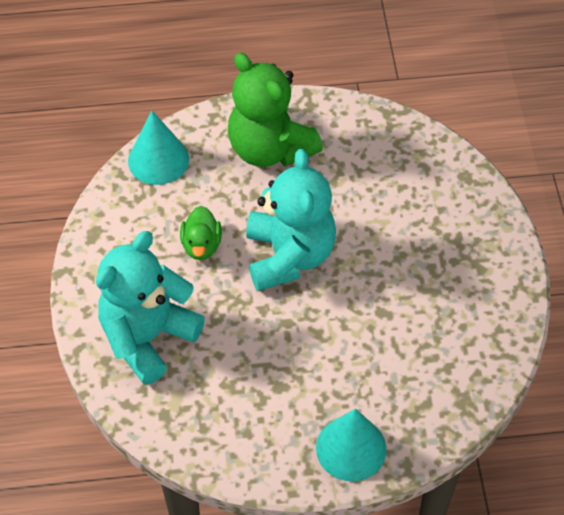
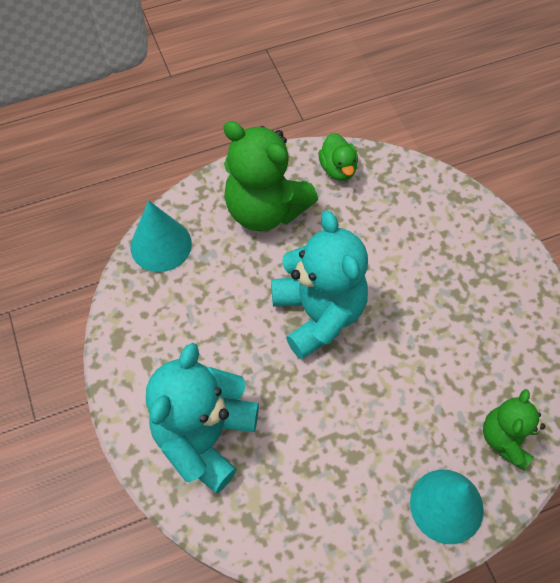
camera: 15 degrees left, 5 degrees up
green duck [180,206,222,260] -> green duck moved to [319,133,358,181]
none -> green teddy bear [483,389,545,471]

